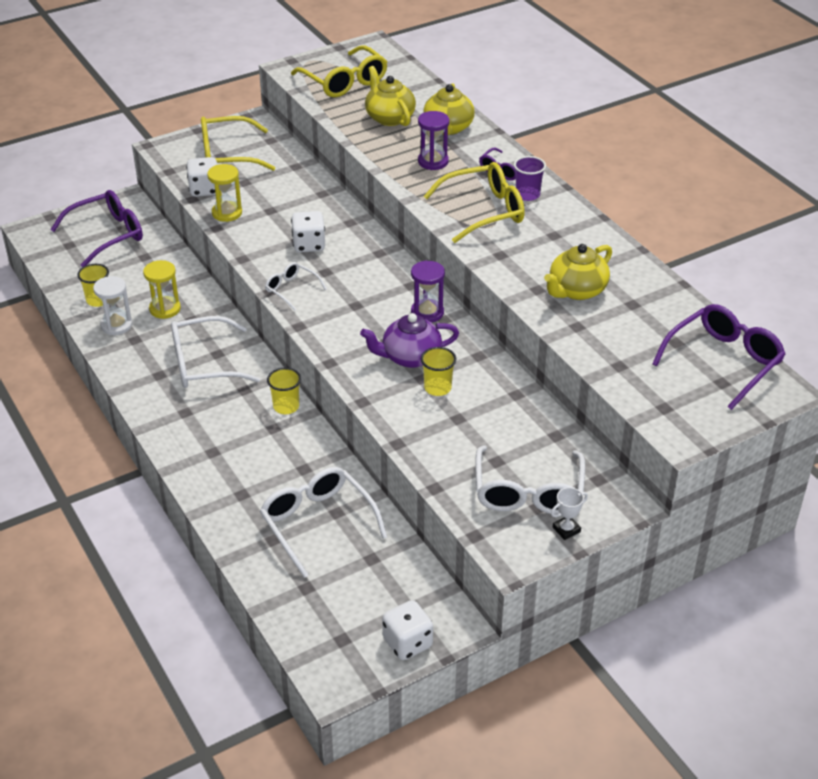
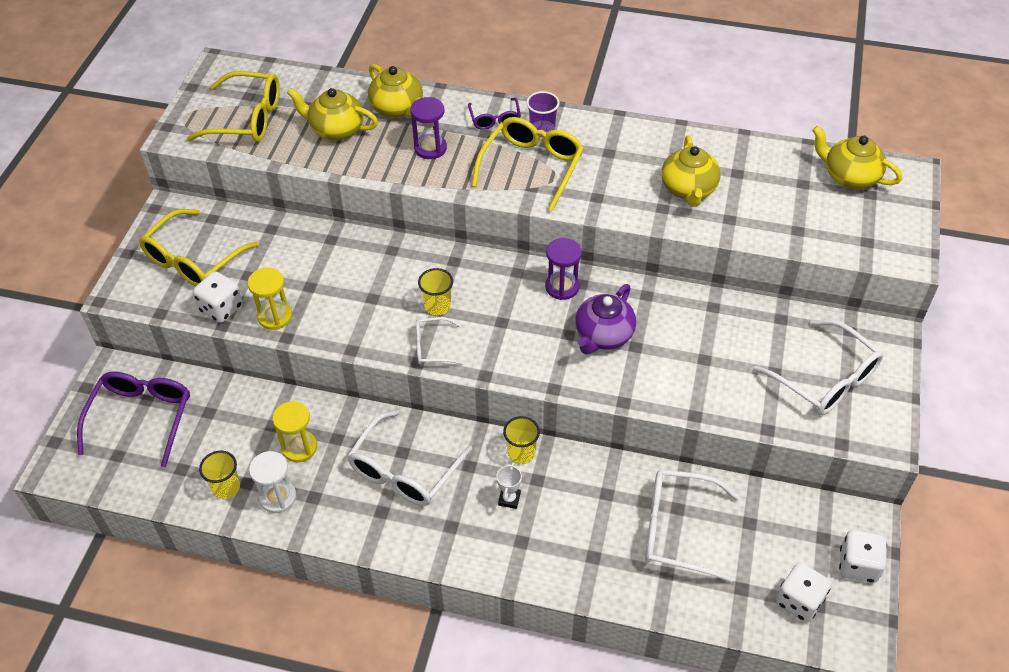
camera: 45 degrees left, 10 degrees up
white dice [291,211,325,252] -> white dice moved to [776,562,831,622]
yellow cup [421,347,456,396] -> yellow cup moved to [418,268,453,316]
white trophy [551,487,588,540] -> white trophy moved to [496,462,522,509]
purple glasses [652,304,786,410] -> yellow teapot [812,126,902,189]

